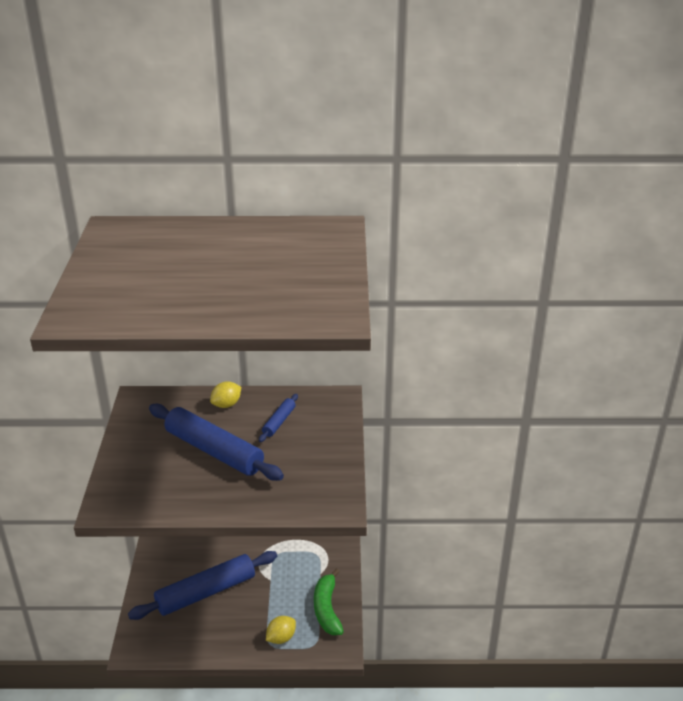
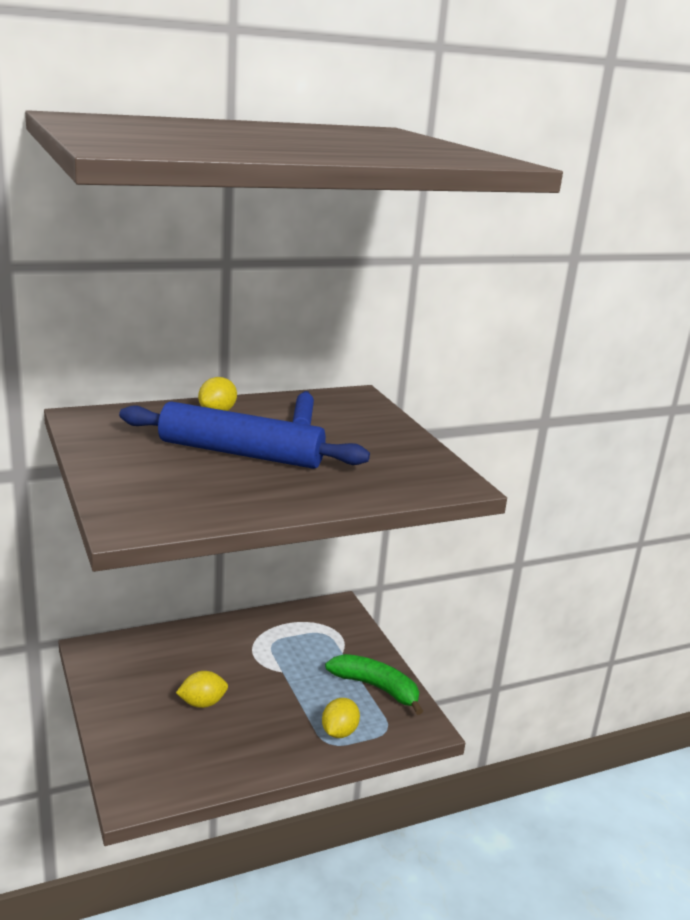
camera: 25 degrees left, 10 degrees down
blue rolling pin [128,551,277,620] -> yellow lemon [176,671,228,708]
green banana [314,568,344,635] -> green banana turned 150 degrees clockwise [325,654,423,715]

